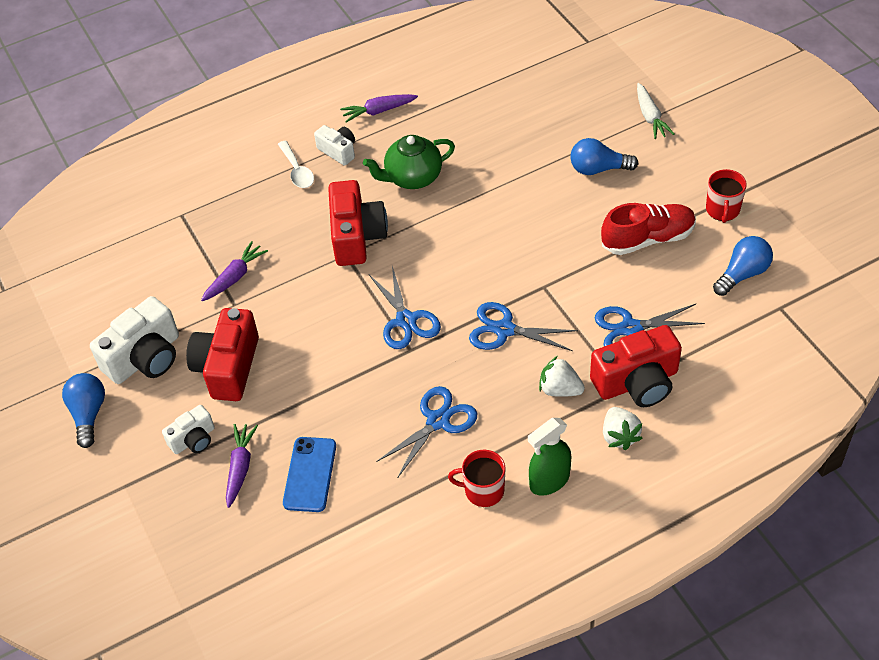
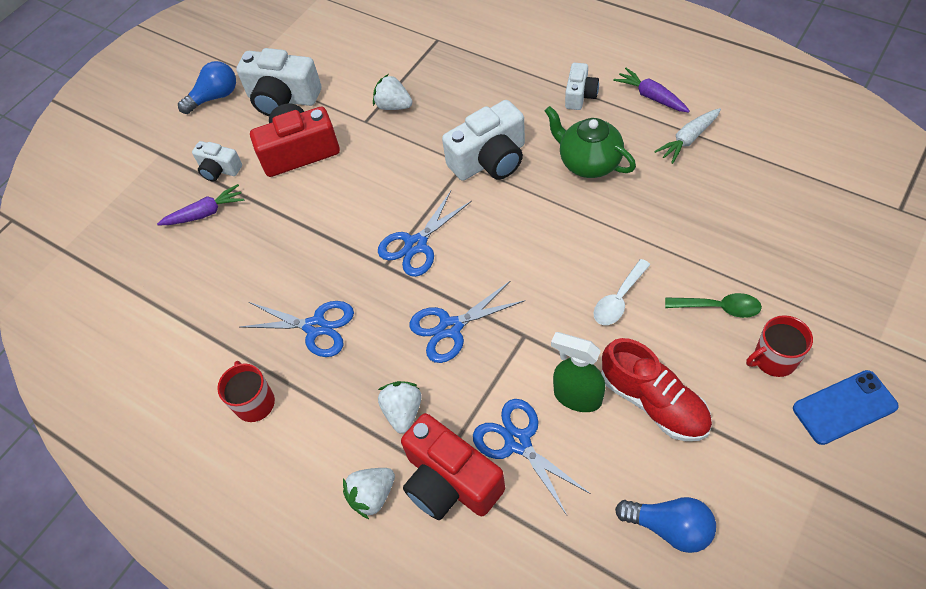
camera: 65 degrees right, 5 degrees up
purple carrot [201,241,268,301] -> white strawberry [373,74,412,110]
white spoon [278,141,314,188] -> white spoon moved to [594,259,650,325]
blue phone [283,437,336,512] -> blue phone moved to [793,370,899,445]
red camera [328,180,388,266] -> white camera [442,100,525,181]
blue scissors [469,302,578,351] -> blue scissors turned 105 degrees counterclockwise [409,281,525,363]
green spray bottle [528,418,571,496] -> green spray bottle moved to [551,332,605,412]
blue light bulb [570,138,639,175] -> green spoon [665,293,762,318]
white carrot [637,83,675,139] -> white carrot moved to [654,108,721,164]
red mug [706,169,747,223] -> red mug moved to [746,315,813,377]

